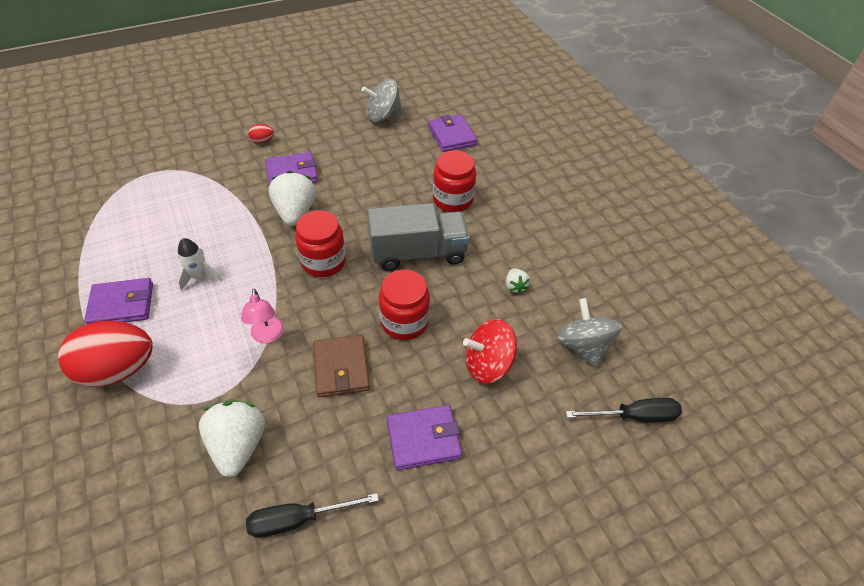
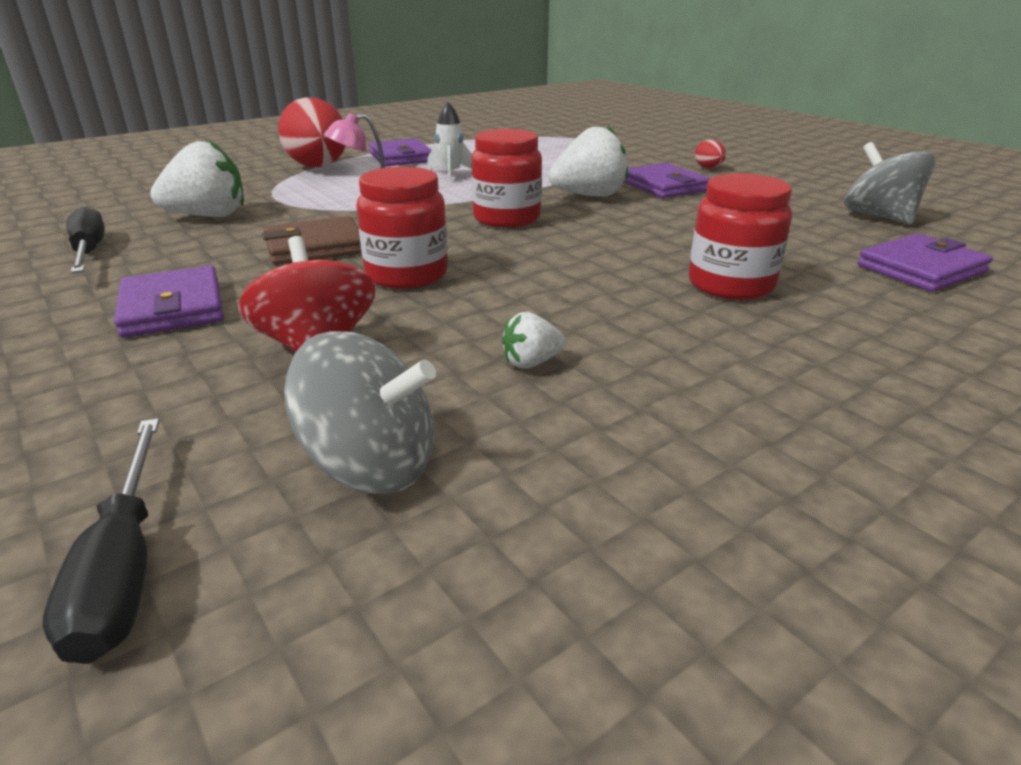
camera: 80 degrees right, 20 degrees down
grey truck [367,203,470,271] -> none
grey spinning top [557,298,622,367] -> grey spinning top turned 45 degrees clockwise [284,331,436,494]

